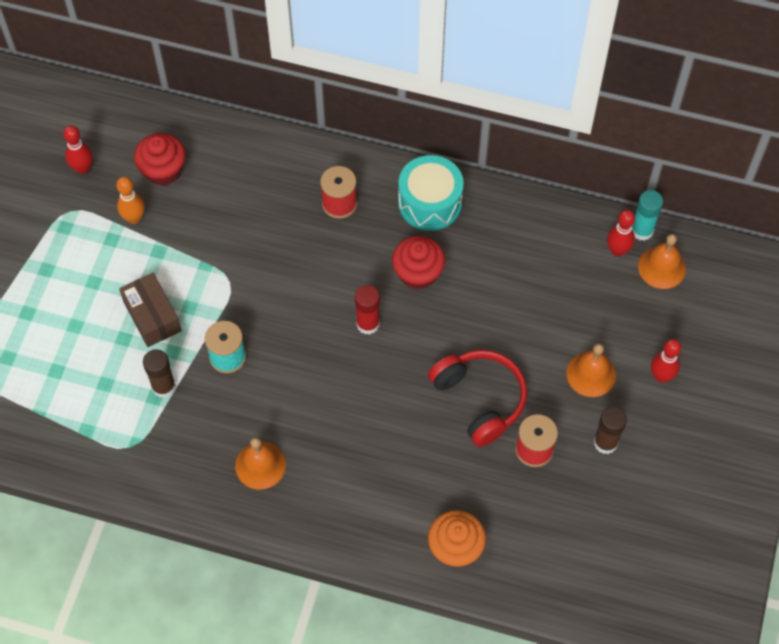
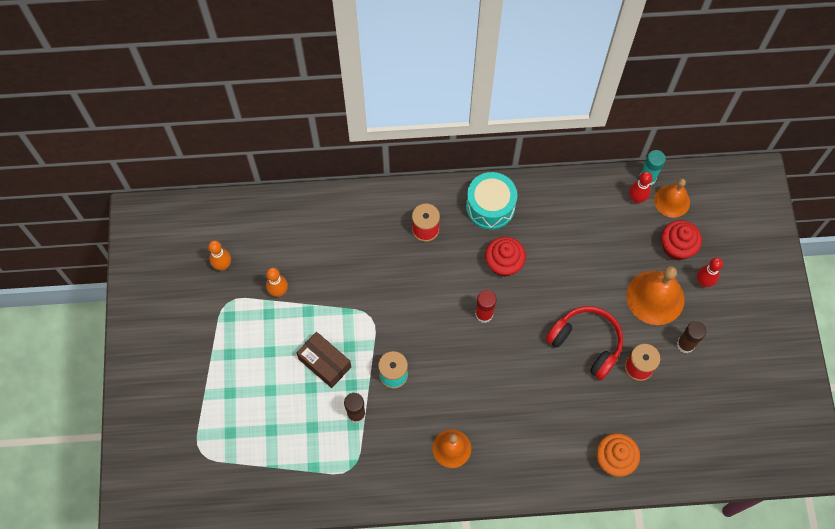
camera: 20 degrees left, 5 degrees up
red bowling pin [63,125,93,174] -> orange bowling pin [208,240,231,270]
red cupcake [134,133,186,186] -> red cupcake moved to [661,220,702,260]
orange bell [566,343,616,397] -> orange bell [627,266,684,325], size x1.56

